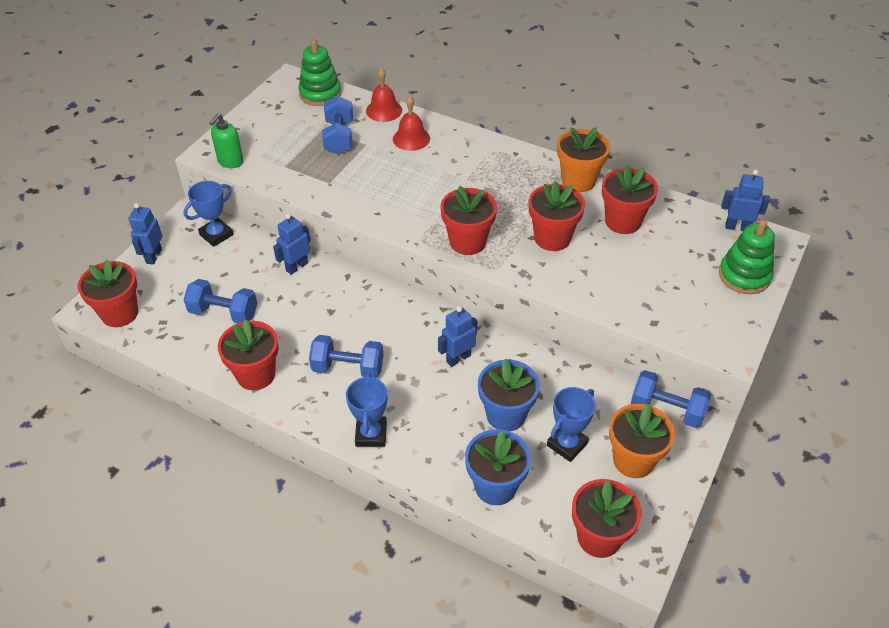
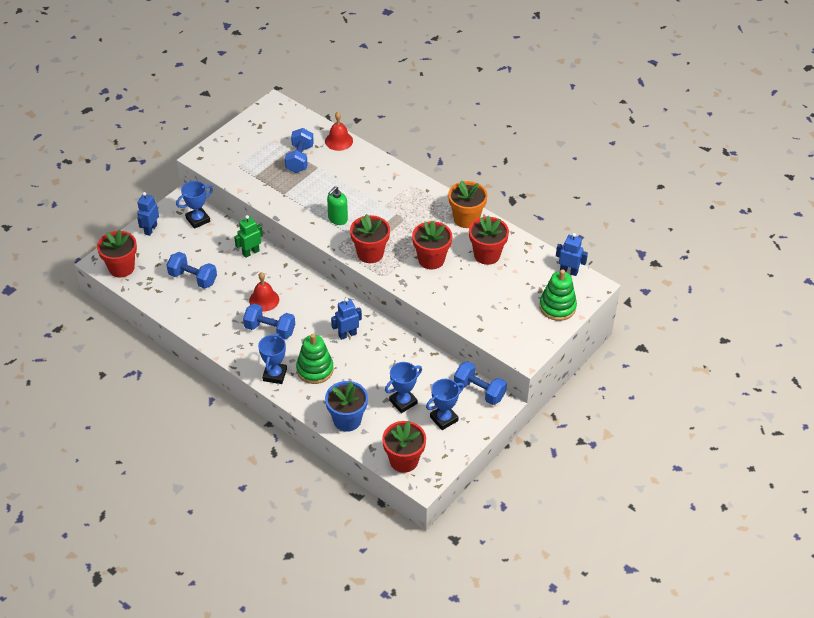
camera: 10 degrees right, 0 degrees up
green soap dispenser [210,113,244,168] -> green soap dispenser moved to [327,186,348,225]
red flower pot [218,319,279,390] -> none
blue robot [273,214,310,275] -> green robot [234,215,263,258]
green stacking toy [298,39,341,106] -> green stacking toy moved to [296,334,334,384]
red bell [393,96,430,151] -> red bell moved to [249,272,279,311]
blue flower pot [478,358,540,431] -> none
orange flower pot [609,404,675,478] -> blue trophy [426,379,464,430]

